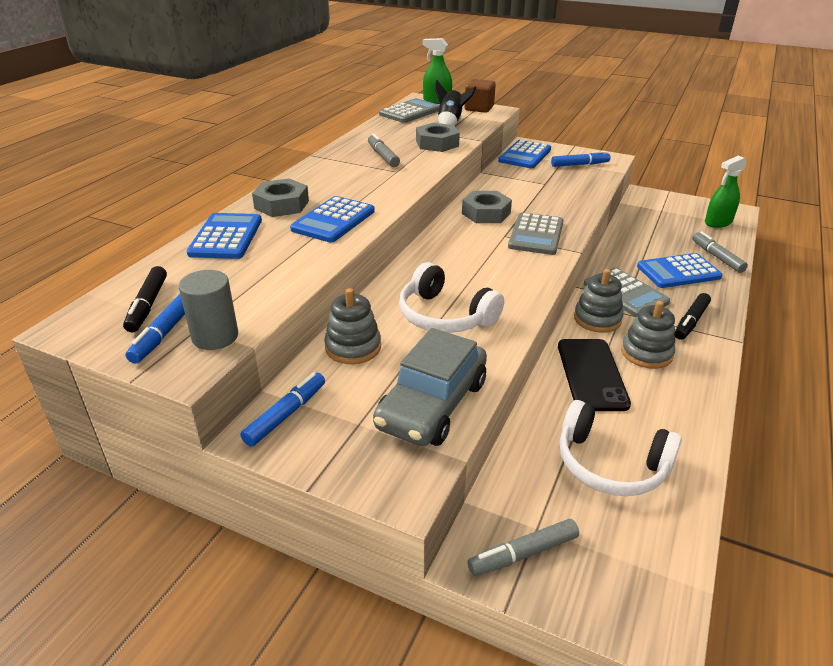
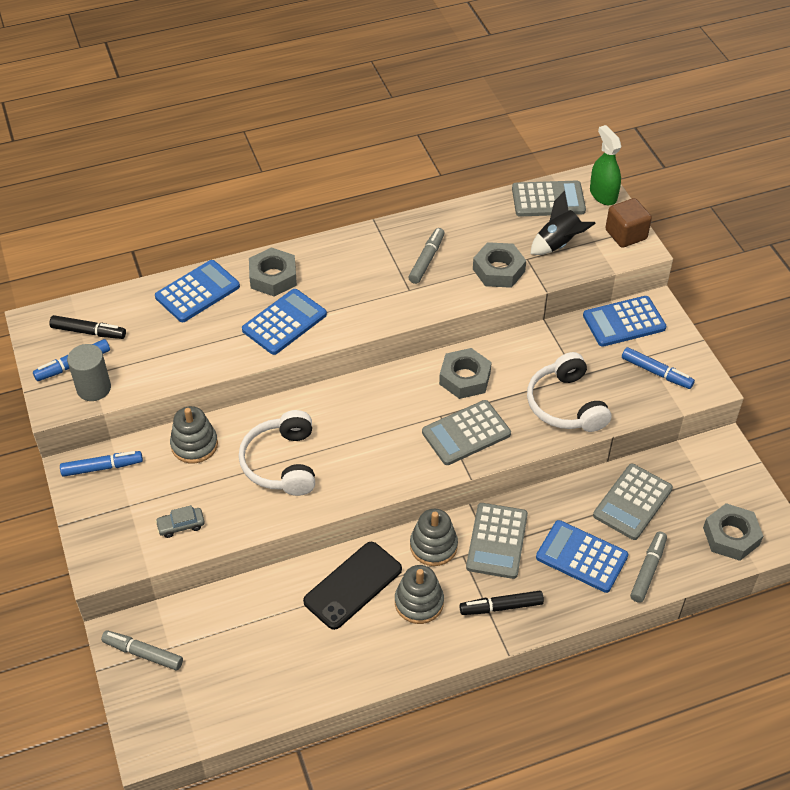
camera: 45 degrees right, 15 degrees up
black marker [123,266,167,332] -> black marker turned 120 degrees counterclockwise [49,315,126,339]
blue calculator [290,196,375,243] -> blue calculator turned 150 degrees clockwise [242,289,327,355]
grey car [373,328,487,446] -> grey car [155,505,205,538], size x0.41
white headphones [559,400,682,496] -> white headphones moved to [527,352,611,432]
green spray bottle [705,156,747,228] -> grey nut [703,503,763,561]
none -> grey calculator [593,464,673,540]

